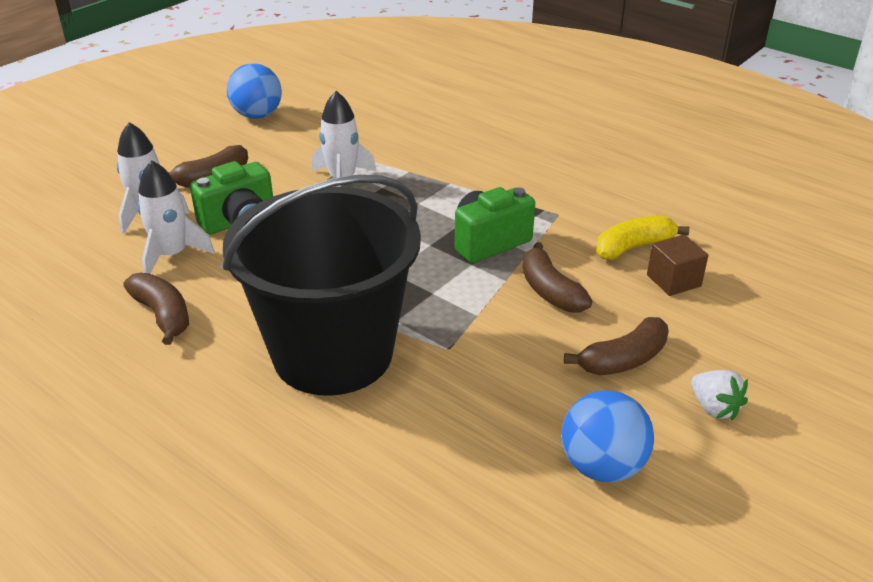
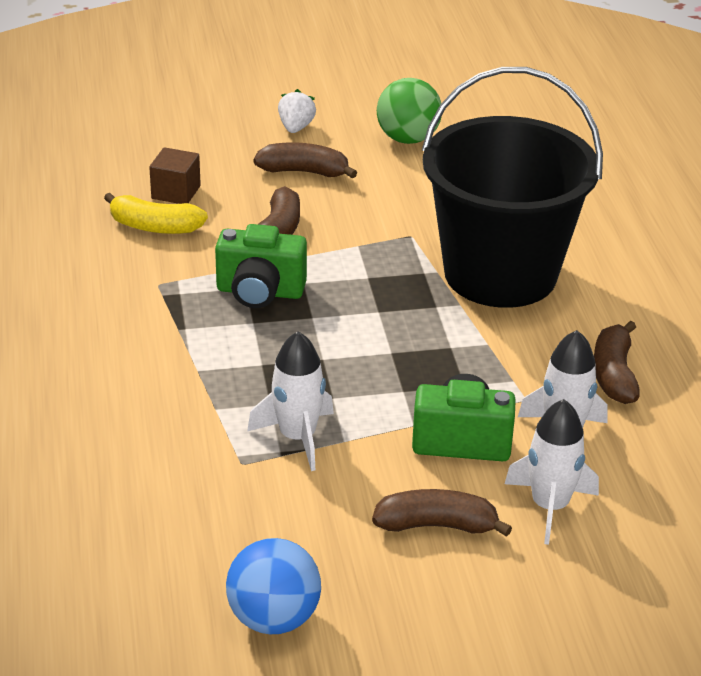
camera: 140 degrees left, 0 degrees up
blue ball [562,390,654,482] -> green ball [377,78,442,144]

